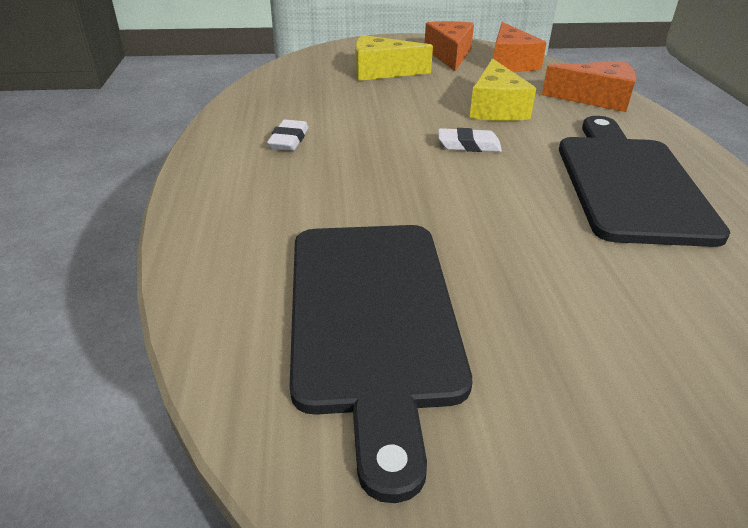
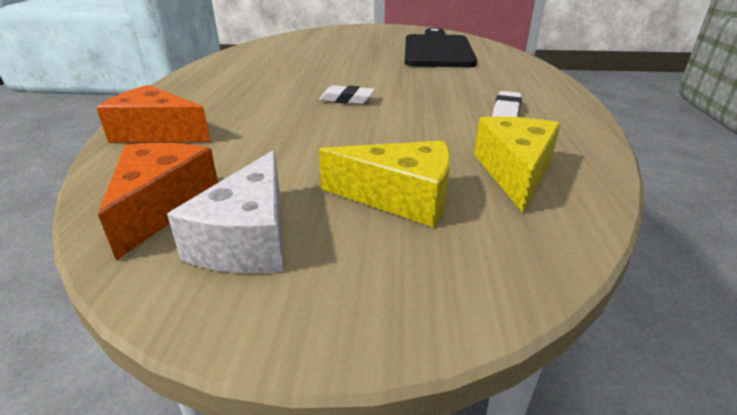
camera: 170 degrees left, 5 degrees down
orange cheese [425,21,474,71] -> white cheese [167,150,284,274]
yellow cheese [469,58,536,121] -> yellow cheese moved to [474,117,561,213]
black cutting board [559,116,730,247] -> none

